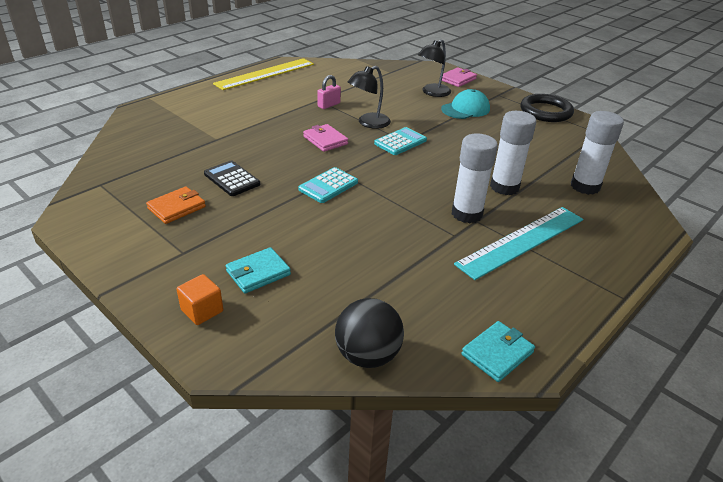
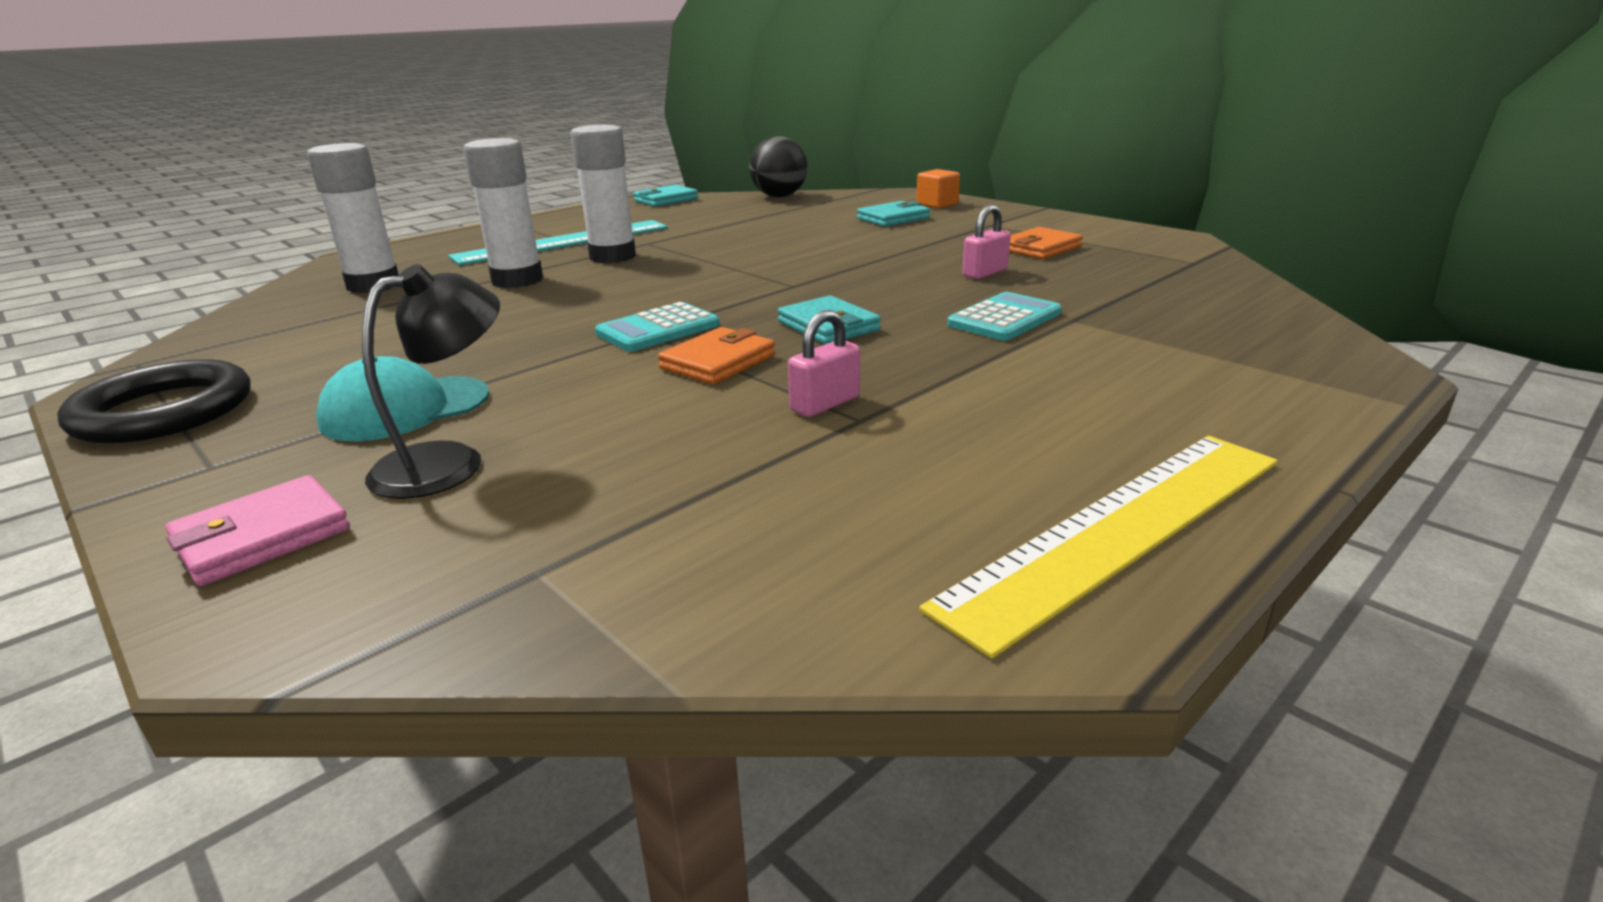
camera: 175 degrees left, 10 degrees down
black calculator [204,160,260,196] -> pink padlock [962,205,1011,279]
turquoise calculator [298,167,358,203] -> turquoise calculator moved to [947,292,1062,341]
pink wallet [303,124,348,152] -> turquoise wallet [777,296,881,344]
black lamp [348,66,391,129] -> orange wallet [658,327,775,385]

